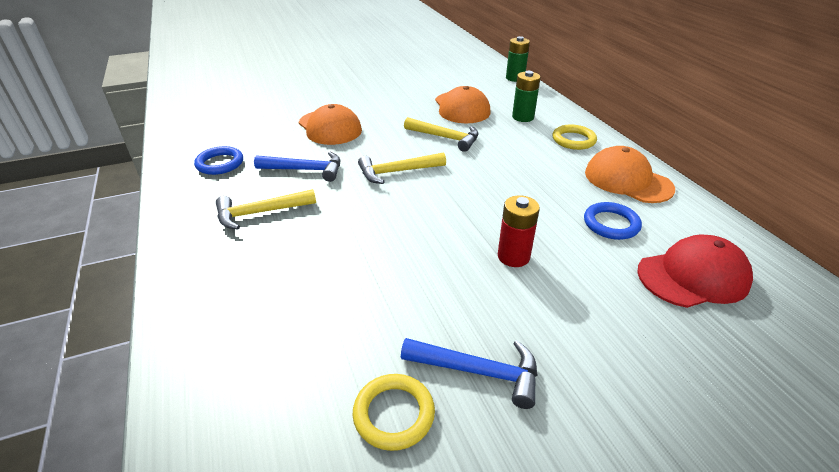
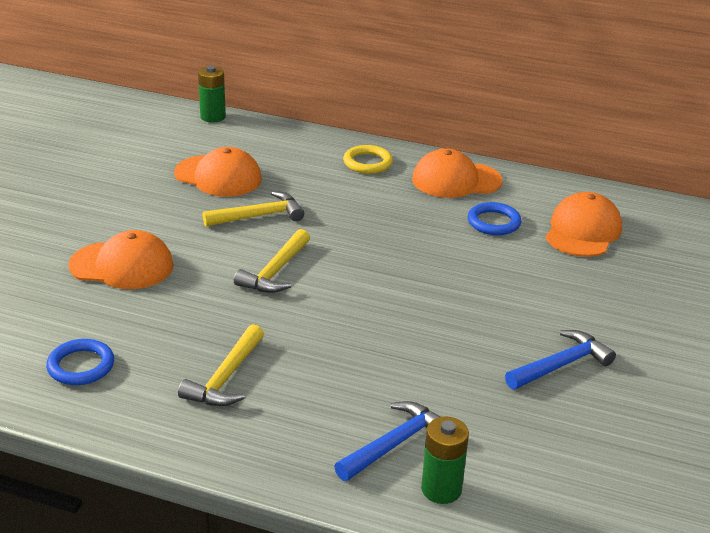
camera: 50 degrees left, 5 degrees down
blue hammer [254,152,340,182] -> blue hammer moved to [334,401,440,481]
yellow ring [353,374,435,451] -> none
red battery [498,195,540,267] -> none
green battery [512,71,541,122] -> green battery moved to [421,417,469,504]
red cap [637,234,753,308] -> orange cap [546,192,622,257]

